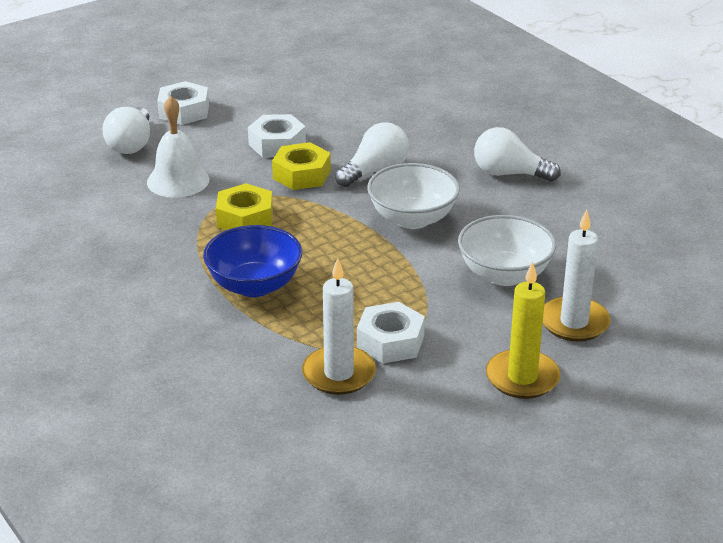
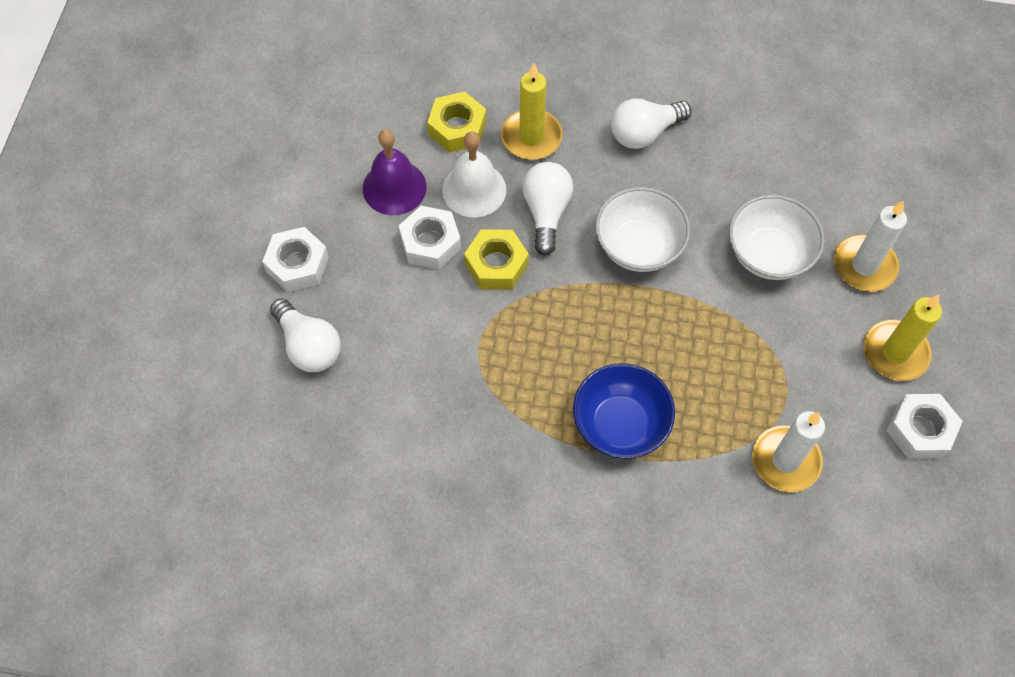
camera: 45 degrees left, 30 degrees up
white bell [147,96,209,198] -> white bell moved to [442,131,506,218]
yellow nut [216,183,273,230] -> yellow nut moved to [427,91,486,152]
white nut [357,302,425,364] -> white nut moved to [886,394,963,458]
none -> purple bell [363,129,427,215]
none -> yellow candle [501,63,562,159]

